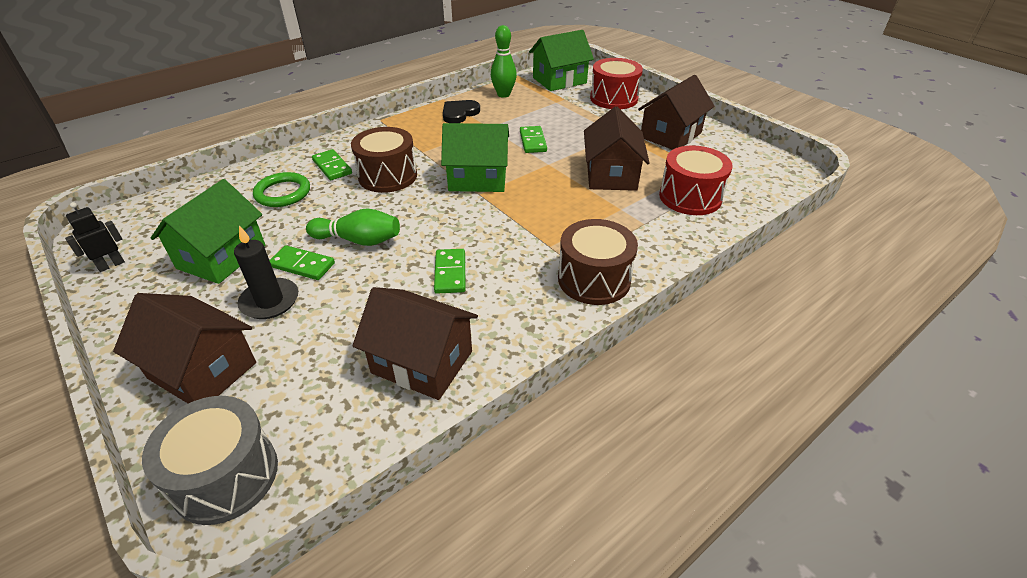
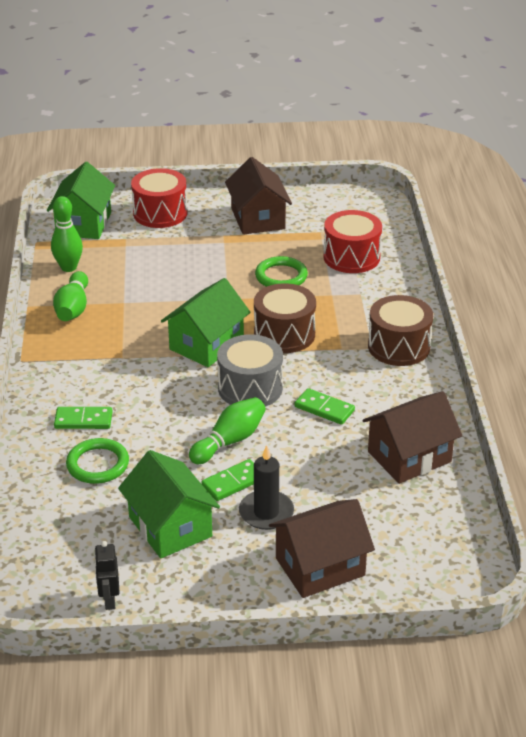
camera: 55 degrees left, 5 degrees down
grey drum [142,396,278,525] -> grey drum moved to [217,334,283,407]
brown drum [351,127,417,193] -> brown drum moved to [254,283,316,353]
black heart [443,100,480,123] -> green bowling pin [53,271,88,321]
green domino [520,126,547,153] -> none
brown house [584,106,649,191] -> green ring [255,256,308,287]

